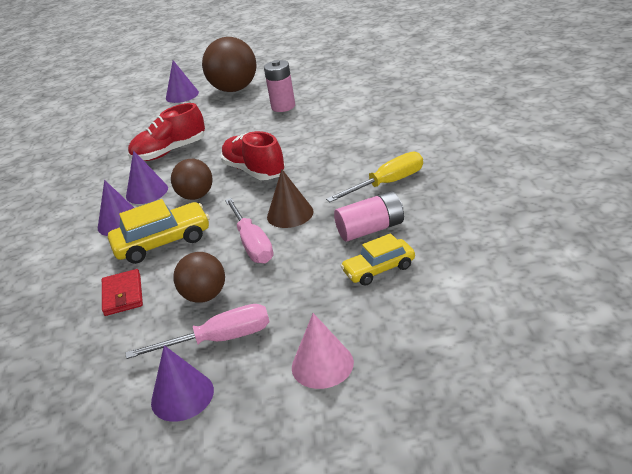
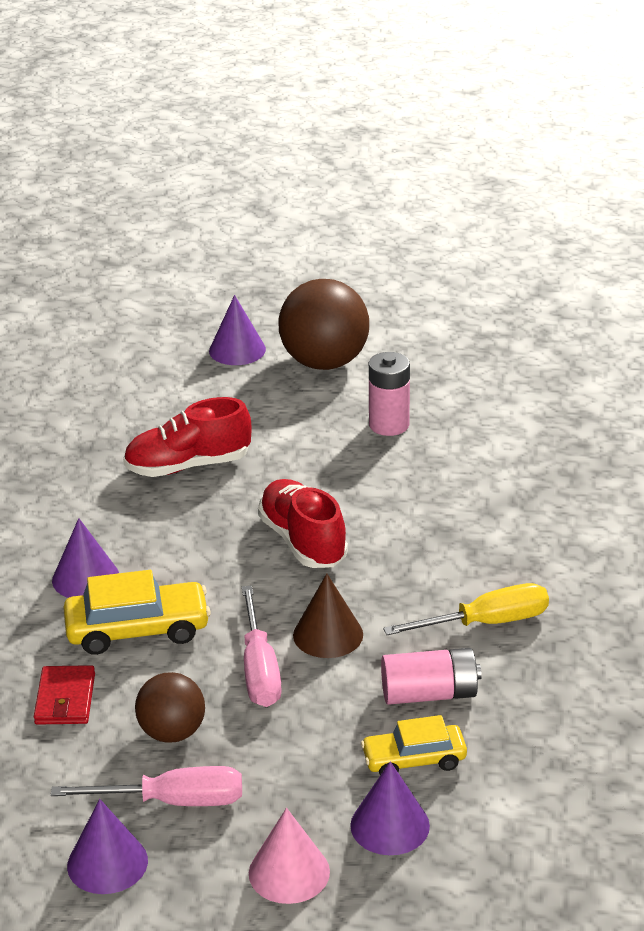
camera: 10 degrees right, 0 degrees up
purple cone [126,151,168,204] -> purple cone moved to [350,761,430,855]
brown ball [171,159,213,200] -> none

